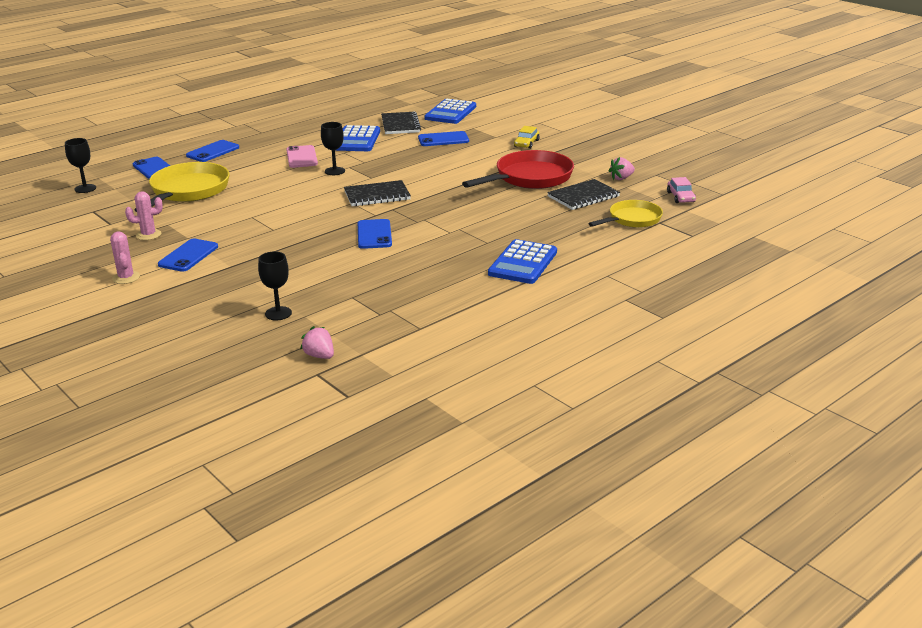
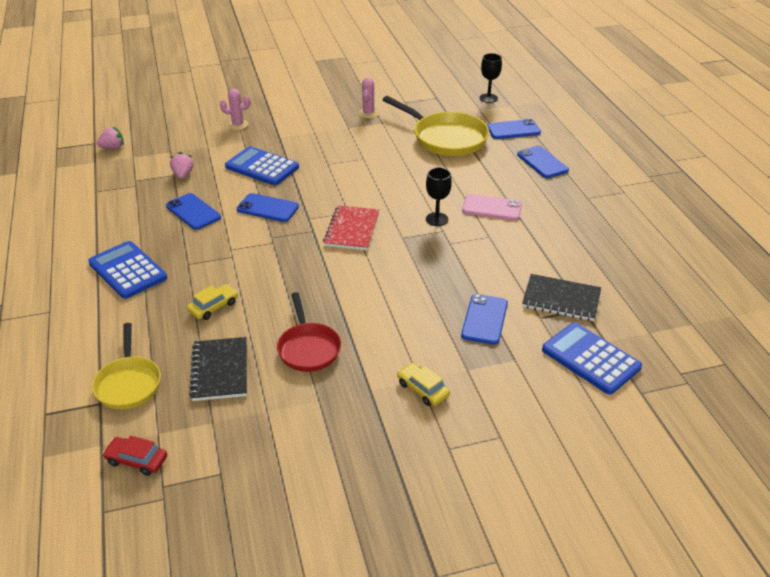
camera: 115 degrees right, 10 degrees up
pink cactus [110,232,140,284] -> pink cactus moved to [220,89,250,130]
blue phone [158,239,218,272] -> blue phone moved to [166,193,221,230]
black goblet [258,252,292,320] -> none
blue calculator [335,125,380,151] -> blue calculator moved to [225,146,299,185]
black notebook [344,180,411,206] -> red notebook [323,205,379,250]
red pan [462,150,574,189] -> red pan [277,292,341,372], size x0.62
pink strawberry [609,157,635,180] -> pink strawberry moved to [170,152,194,179]
pink car [667,177,696,203] -> red car [103,436,167,476]
none -> yellow car [187,284,238,320]

